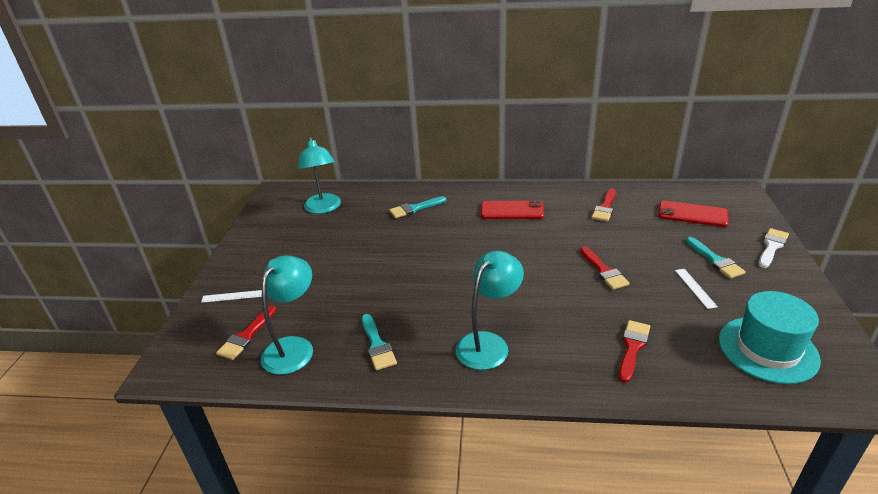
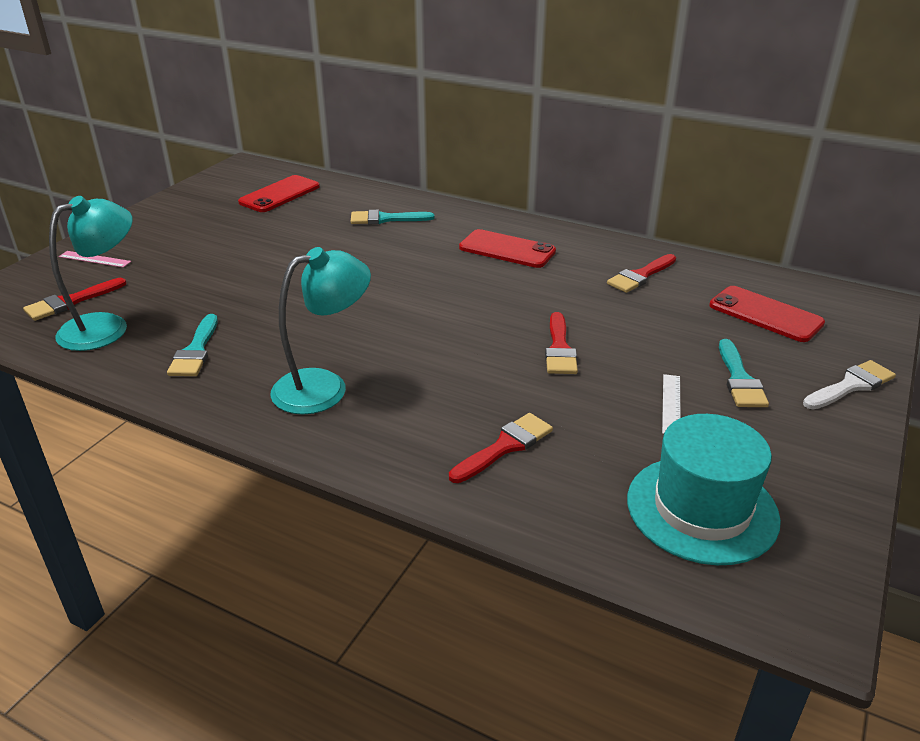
camera: 20 degrees right, 0 degrees up
white ruler [201,290,262,303] -> pink ruler [59,251,131,268]
turquoise lamp [298,137,341,214] -> red phone [238,175,320,212]

